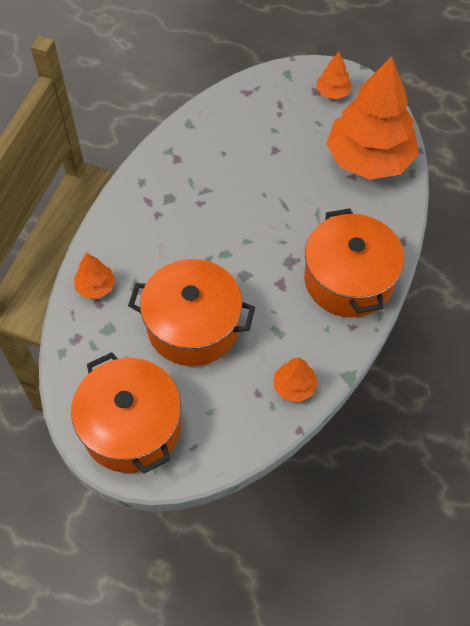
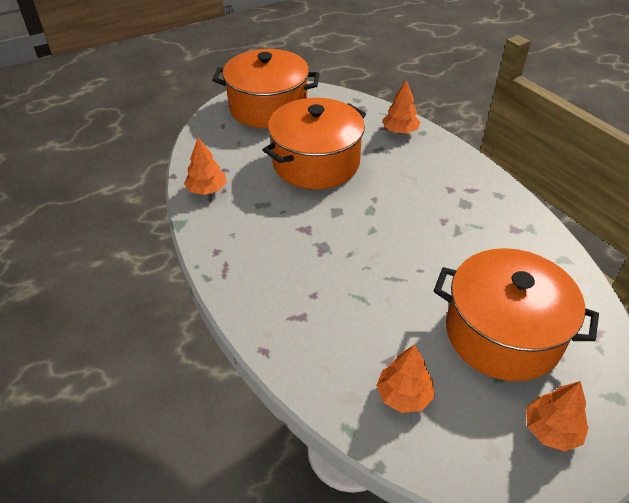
camera: 125 degrees right, 15 degrees down
orange pot [304,208,404,318] -> orange pot moved to [434,248,599,381]
orange tree [326,56,419,180] -> orange tree [376,345,434,413], size x0.42

